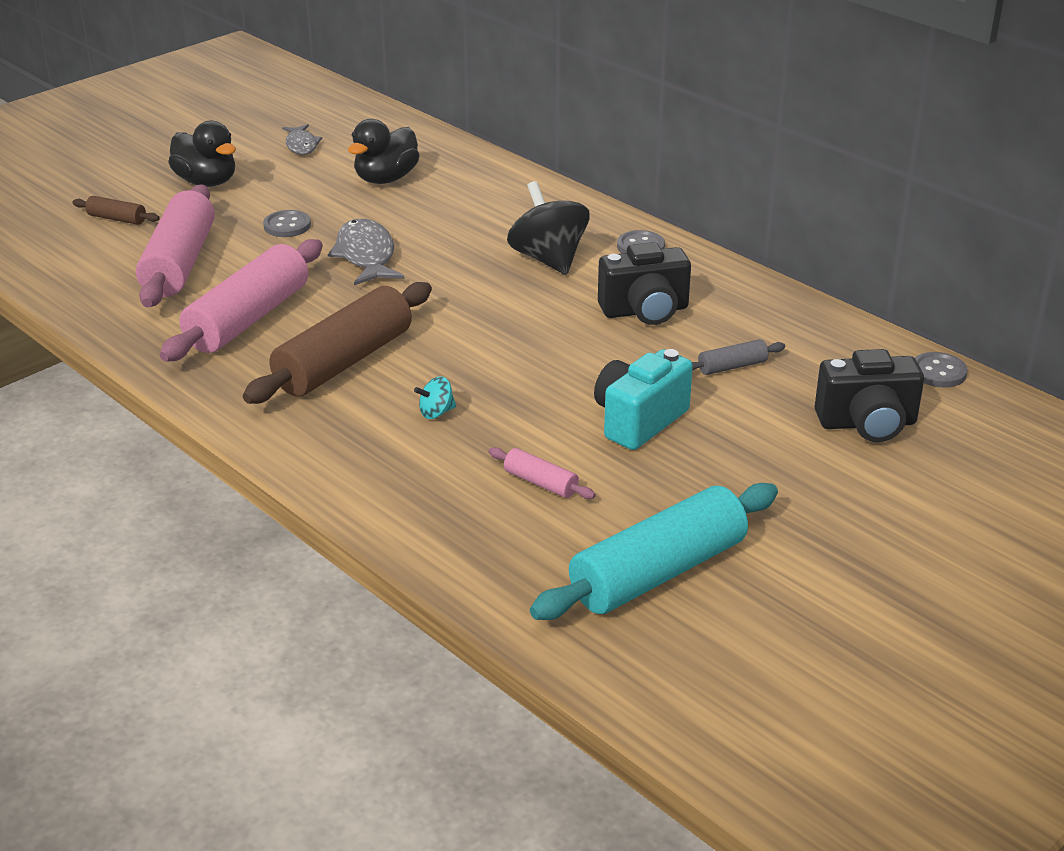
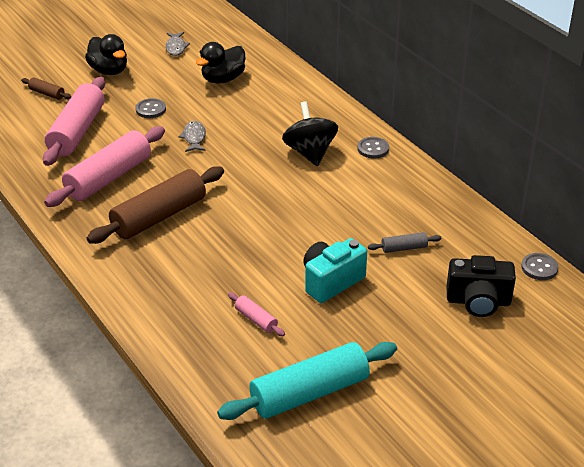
camera: 10 degrees right, 5 degrees up
grey fish [328,219,404,285] -> grey fish [179,121,206,152], size x0.62
turquoise spinning top [414,376,456,419] -> none
black camera [598,242,691,325] -> none

